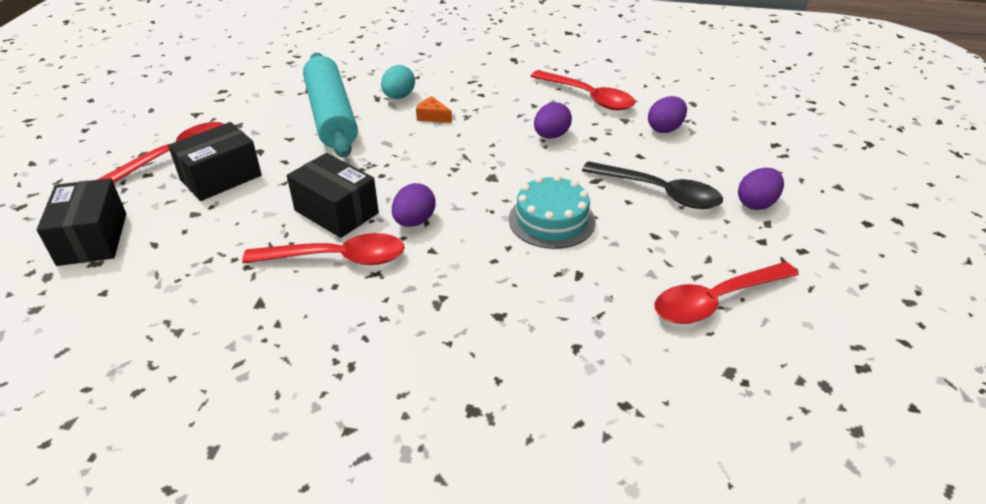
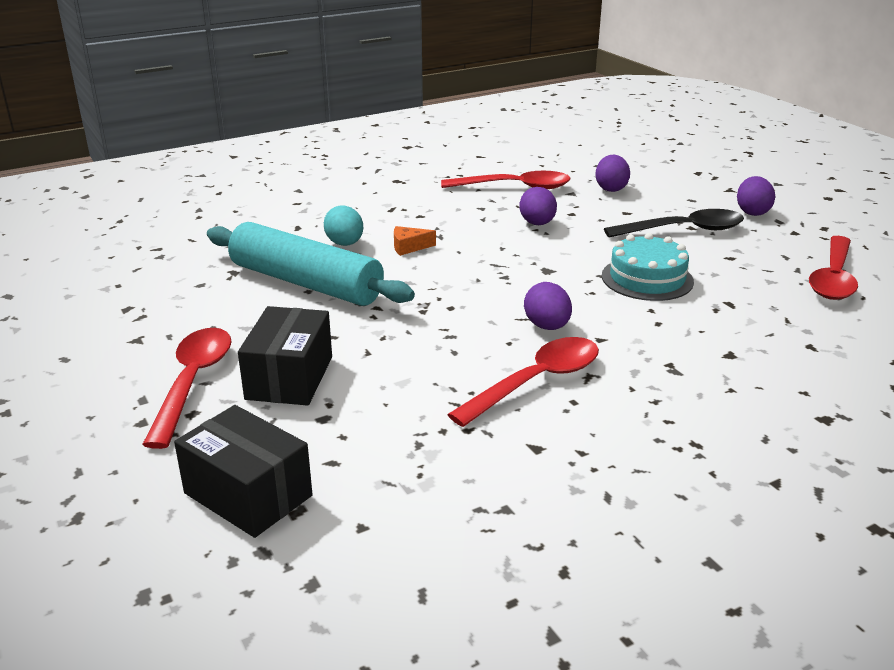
camera: 40 degrees left, 10 degrees down
black box [287,153,379,238] -> none

